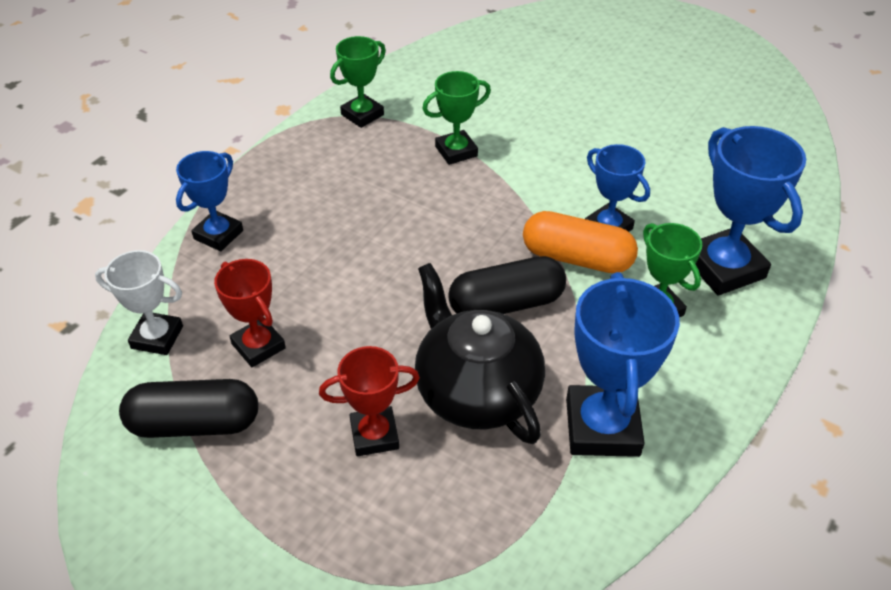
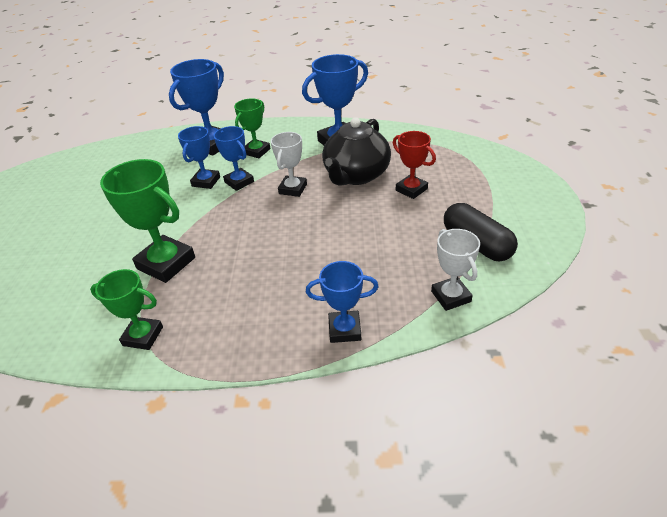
camera: 120 degrees left, 5 degrees down
red trophy [214,259,286,367] -> none
green trophy [422,71,491,165] -> green trophy [100,159,195,283], size x1.60
black capsule [448,256,566,314] -> white trophy [271,132,307,197]
orange capsule [523,211,638,273] -> blue trophy [213,126,254,191]

